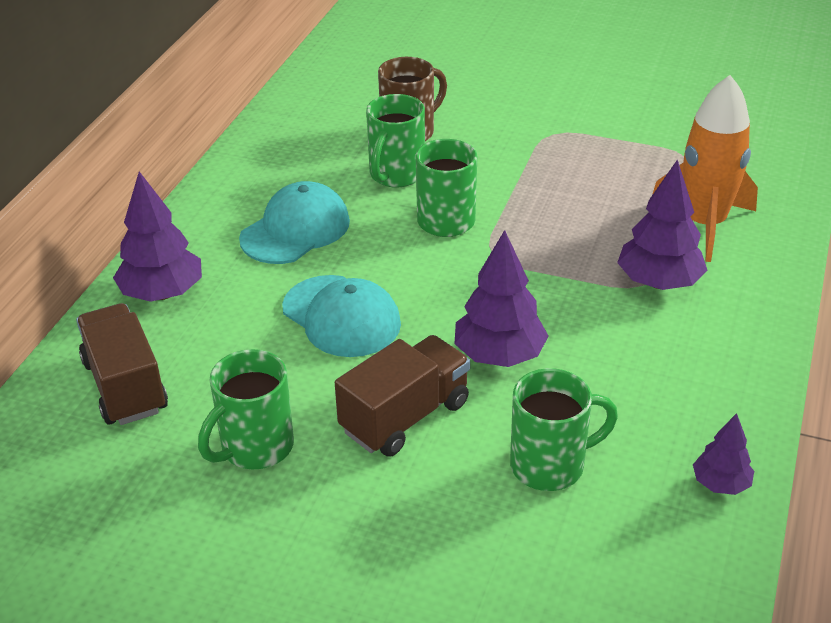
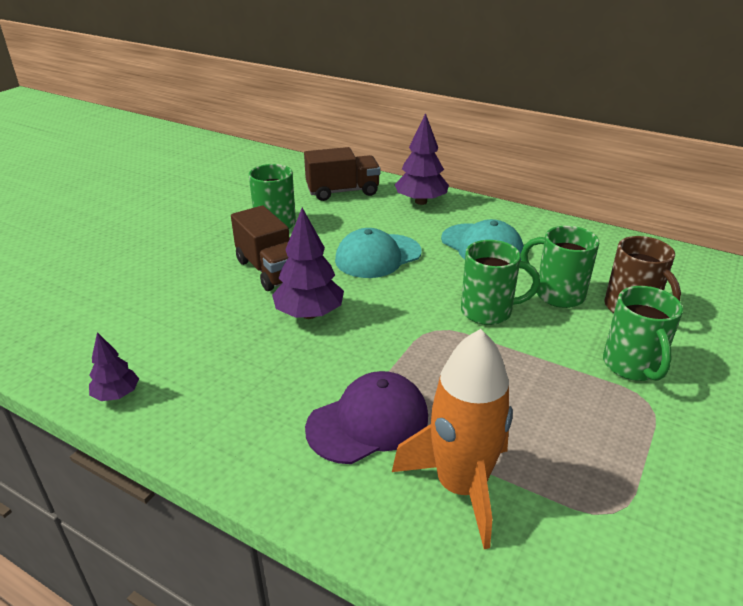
camera: 100 degrees right, 5 degrees down
green mug [510,368,618,491] -> green mug moved to [603,286,683,381]
purple tree [617,159,707,290] -> purple cap [305,371,428,464]

